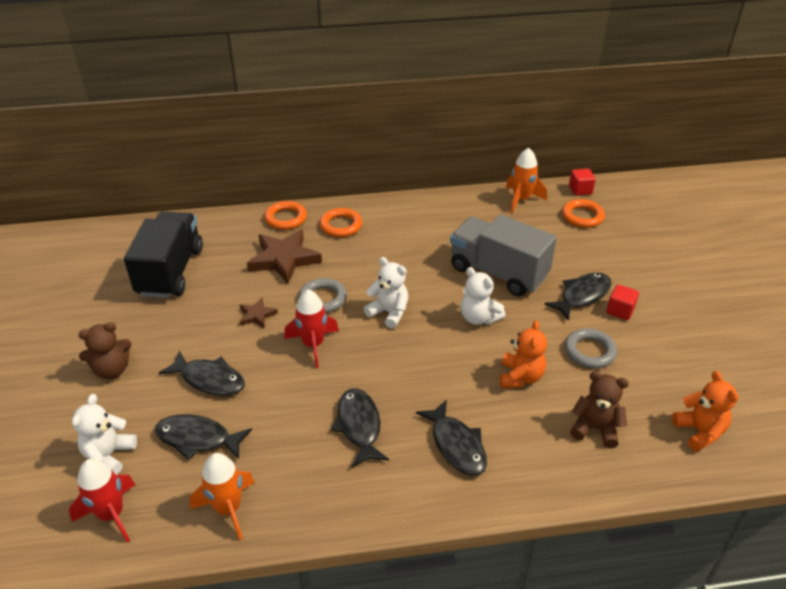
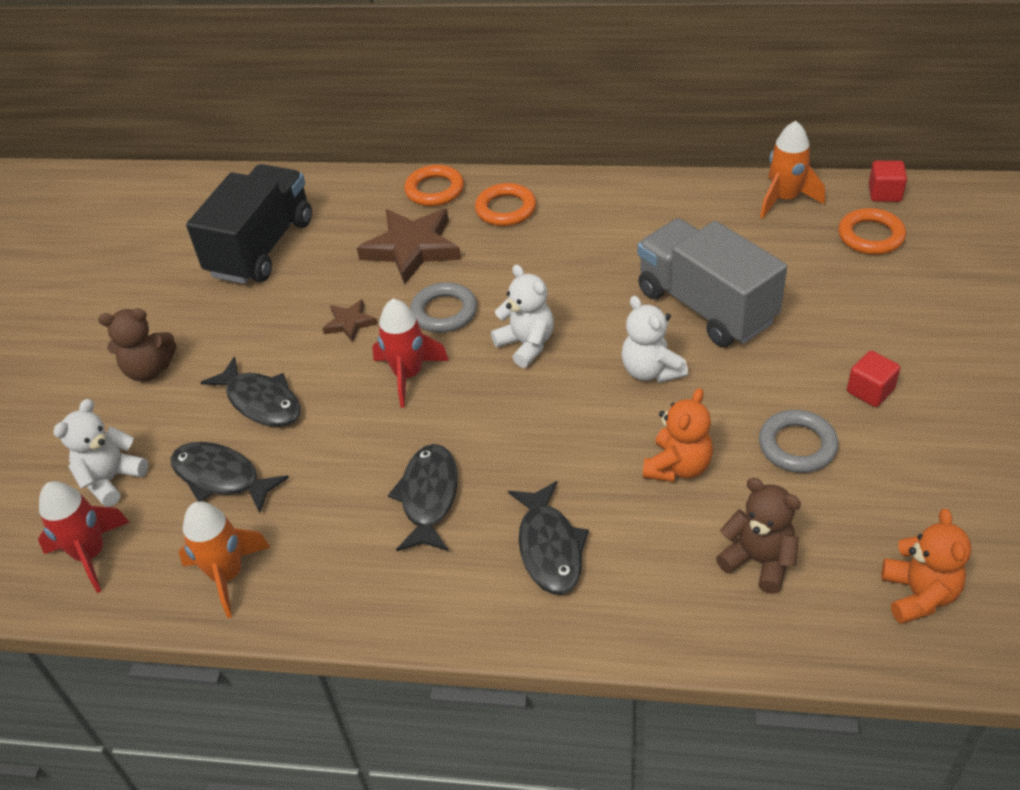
camera: 20 degrees right, 5 degrees up
black fish [544,272,611,321] -> none

